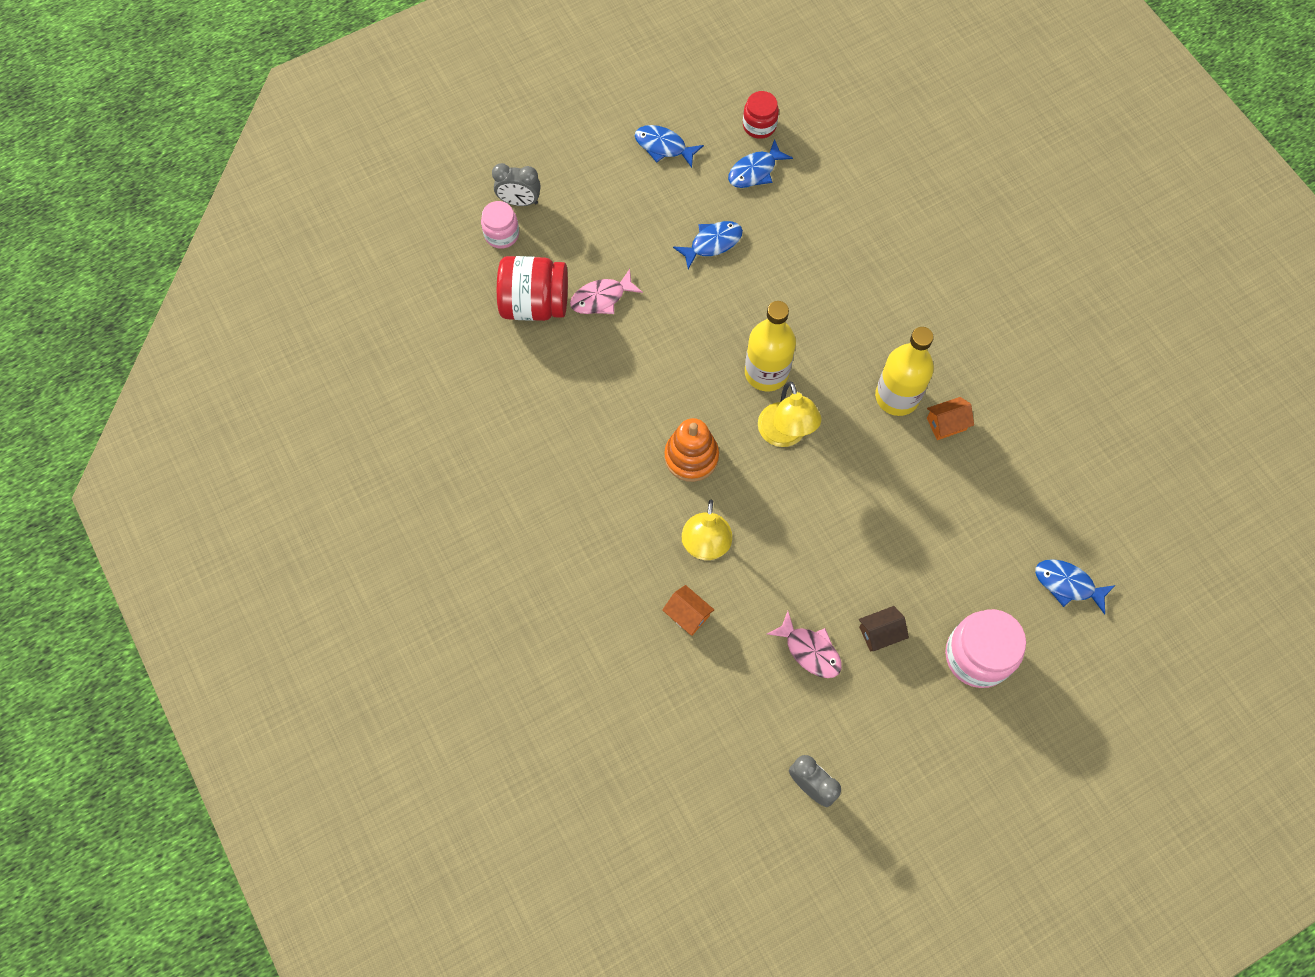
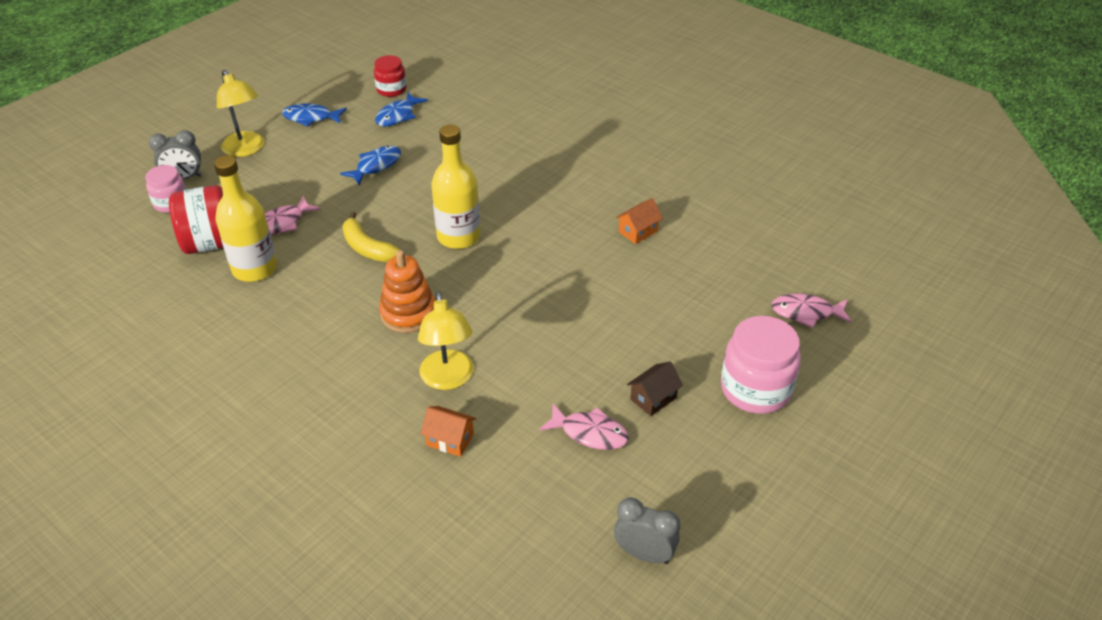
camera: 20 degrees left, 25 degrees down
yellow lamp [758,381,821,447] -> yellow lamp moved to [217,70,264,157]
yellow bottle [875,327,934,416] -> yellow bottle moved to [214,155,277,282]
blue fish [1035,559,1115,615] -> pink fish [771,294,852,328]
none -> yellow banana [342,212,400,262]

